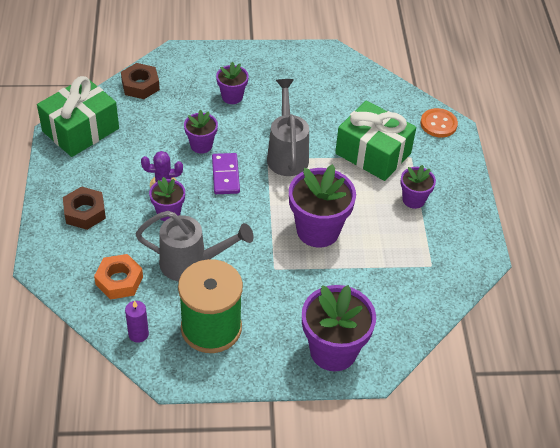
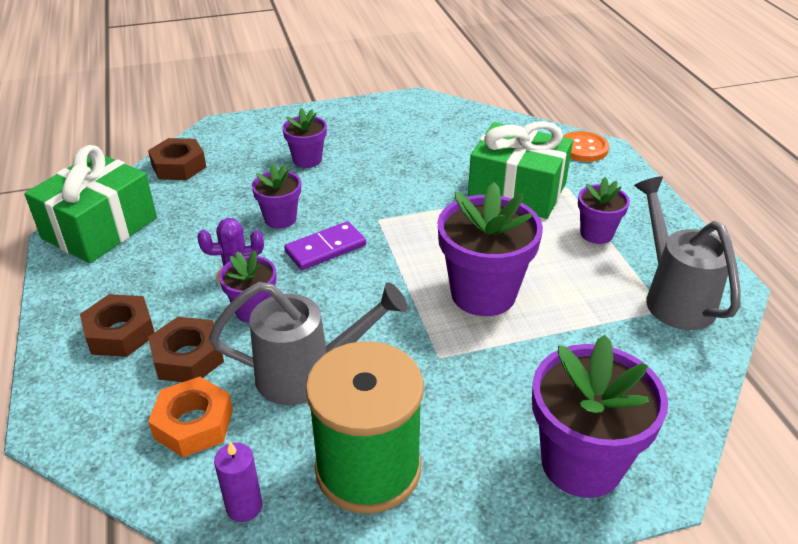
camera: 10 degrees left, 10 degrees down
purple domino [212,153,240,194] -> purple domino turned 75 degrees clockwise [284,221,366,270]
grey watering can [267,79,309,176] -> grey watering can moved to [634,176,740,330]
none -> brown nut [148,317,224,382]

